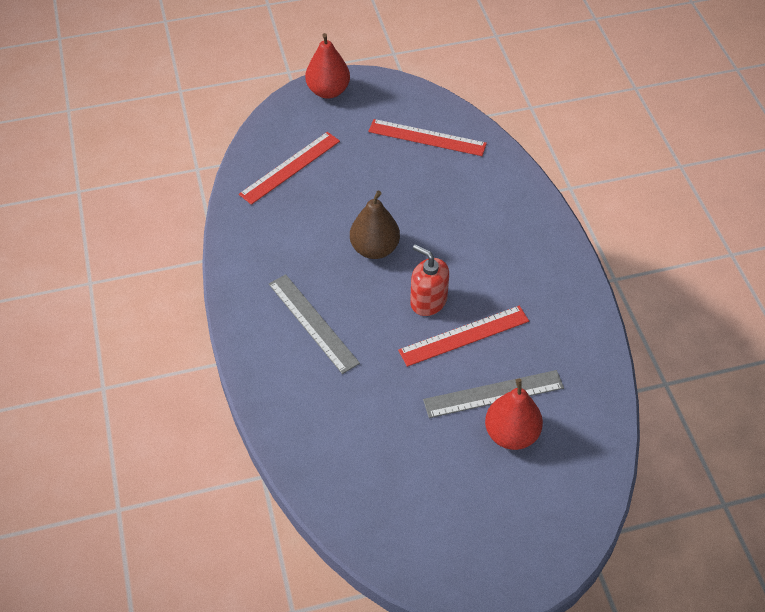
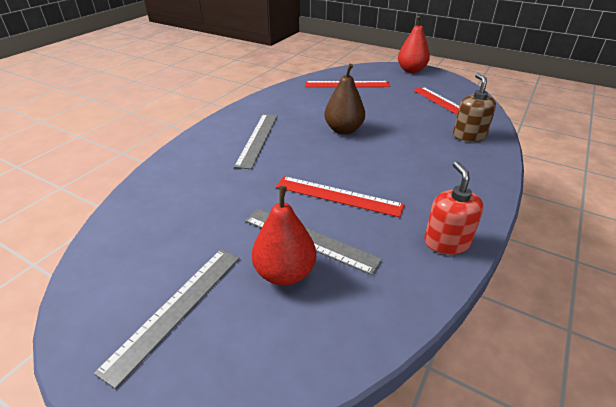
camera: 45 degrees right, 15 degrees down
red soap dispenser [410,244,449,316] -> red soap dispenser moved to [424,161,484,255]
none -> grey ruler [94,249,240,389]
none -> brown soap dispenser [453,73,496,142]

